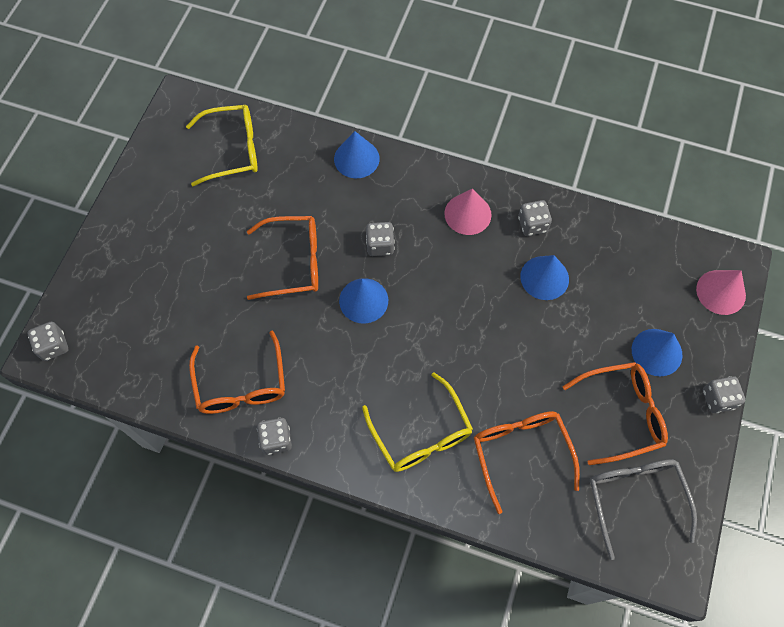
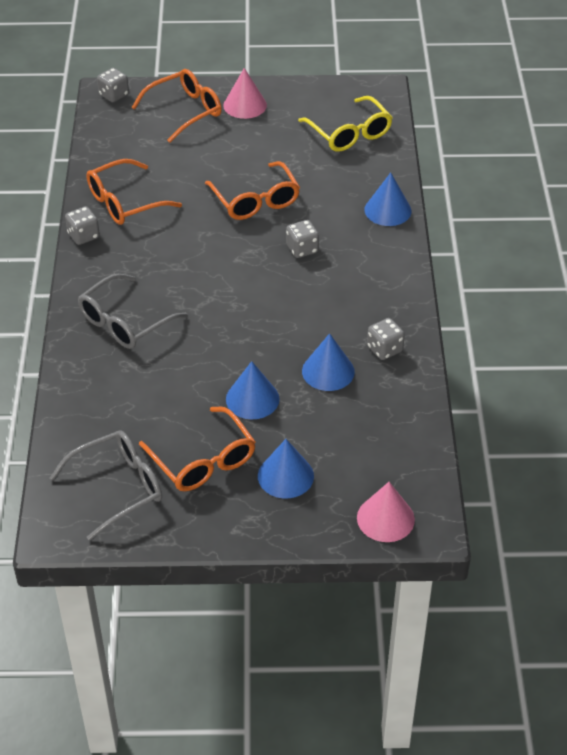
camera: 70 degrees right, 20 degrees down
blue cone [339,278,388,323] -> blue cone moved to [226,361,280,419]
yellow glasses [362,372,473,472] -> grey glasses [78,274,188,349]
pink cone [444,189,491,235] -> pink cone moved to [223,68,267,119]
orange glasses [474,411,580,514] -> orange glasses moved to [131,69,222,143]
grey dice [703,376,745,413] -> none

